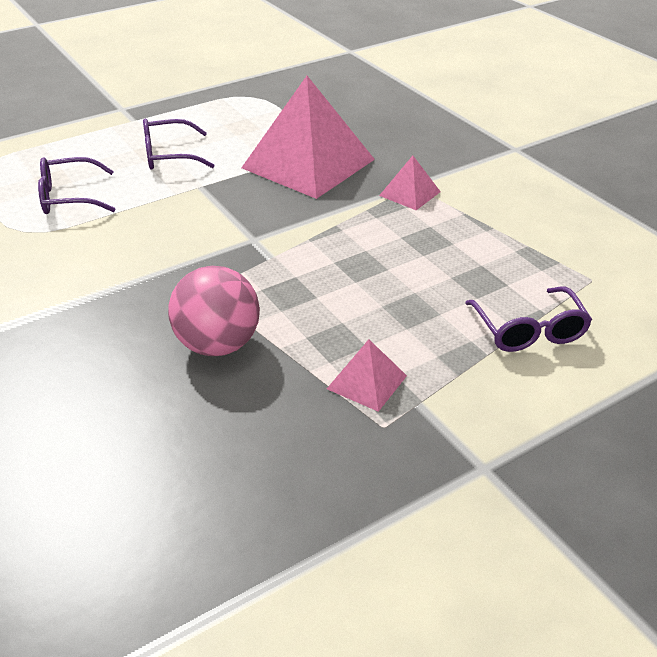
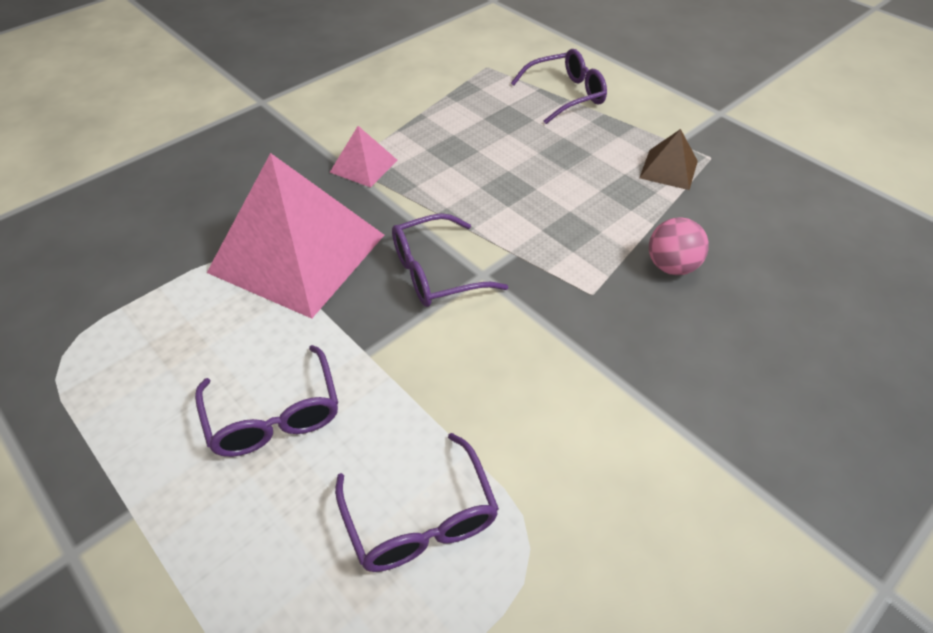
camera: 100 degrees left, 10 degrees up
pink ball [168,266,260,356] -> pink ball [649,217,709,275], size x0.63
pink pyramid [327,339,407,412] -> brown pyramid [639,129,698,190]
none -> purple glasses [392,213,509,307]

